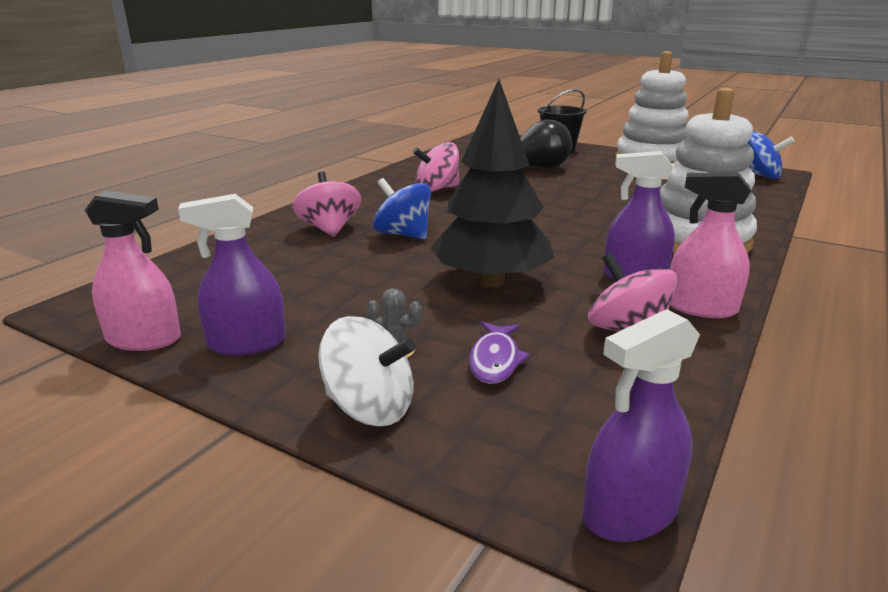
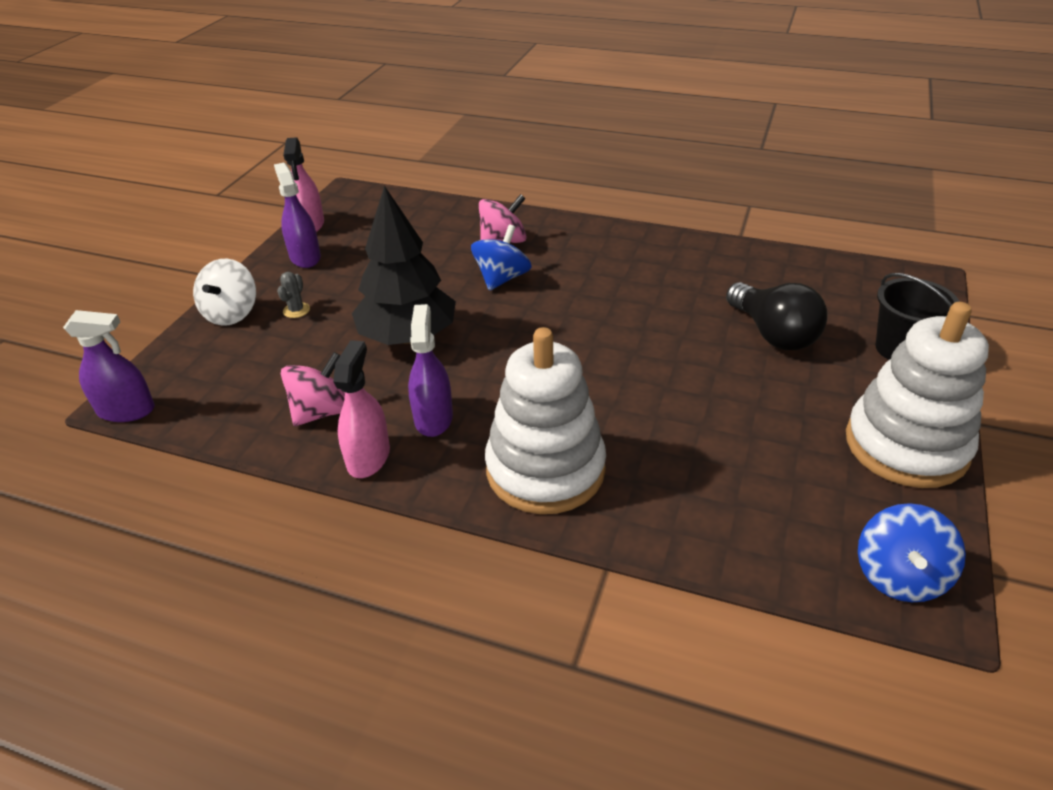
camera: 80 degrees right, 15 degrees up
pink spinning top [413,142,460,192] -> none
purple fish [469,322,530,384] -> none
purple spray bottle [583,309,700,542] -> purple spray bottle turned 135 degrees clockwise [63,310,155,422]

